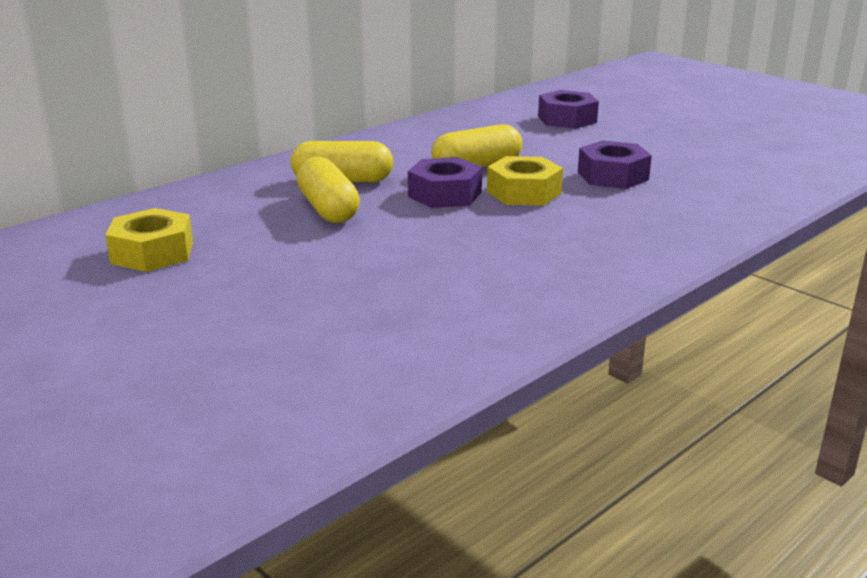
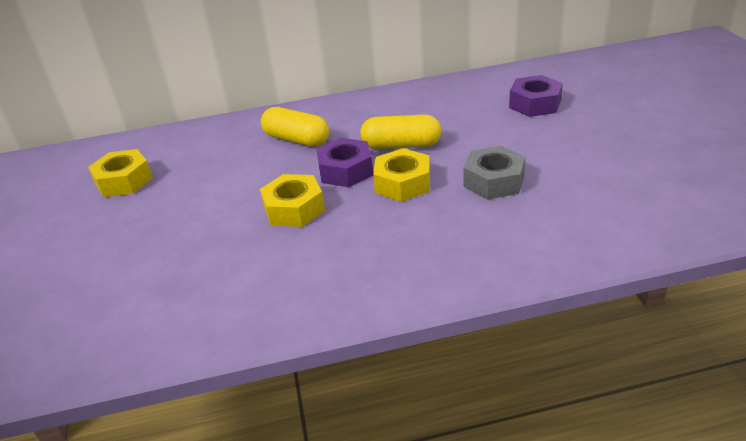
camera: 35 degrees right, 10 degrees up
yellow capsule [297,157,360,223] -> none
purple nut [578,140,652,189] -> grey nut [464,146,525,199]
none -> yellow nut [260,174,325,227]

